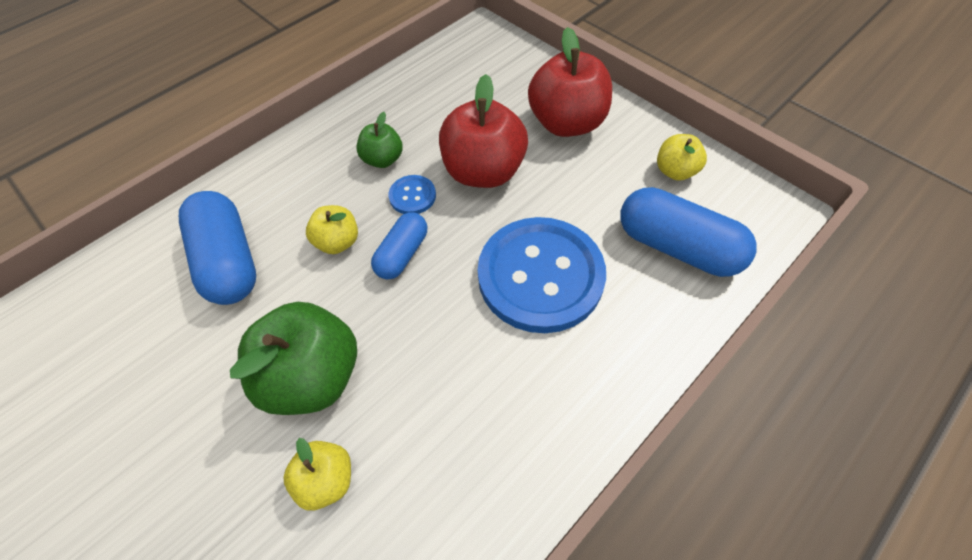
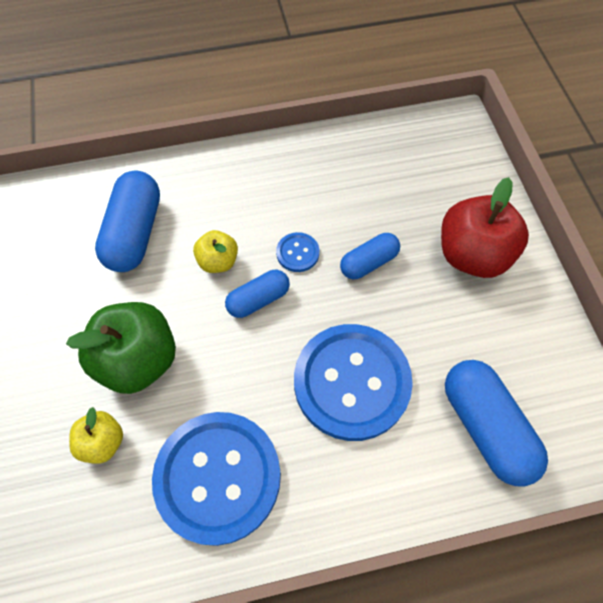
camera: 30 degrees right, 5 degrees up
green apple [356,112,403,168] -> none
red apple [439,74,528,188] -> blue capsule [340,233,400,279]
yellow apple [657,134,707,181] -> none
none -> blue button [152,412,281,546]

